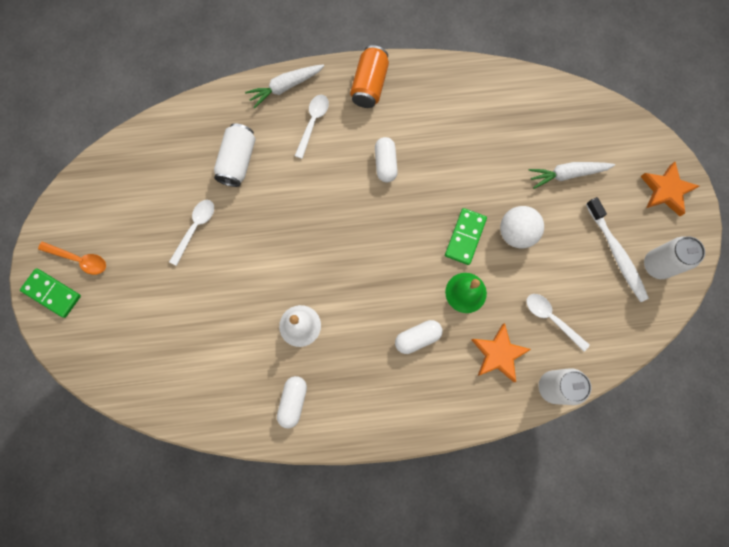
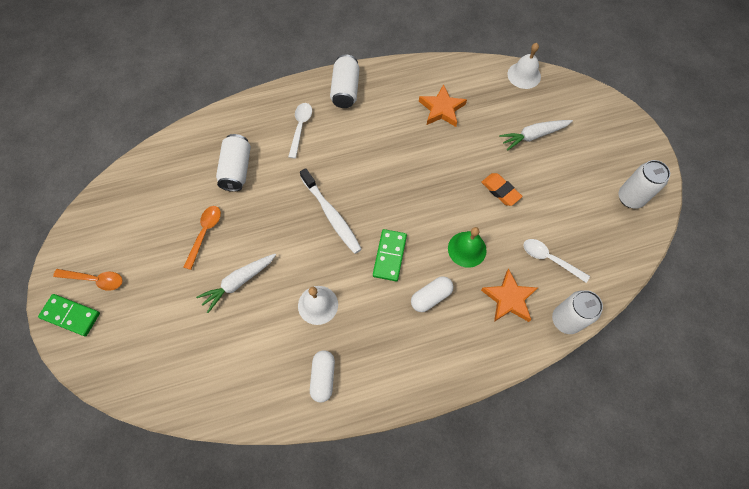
camera: 10 degrees left, 10 degrees down
white spoon [169,200,214,266] -> orange spoon [184,206,221,270]
white carrot [245,64,324,109] -> white carrot moved to [196,254,276,313]
orange can [350,45,389,108] -> white can [330,55,360,108]
white capsule [375,137,398,183] -> none
green domino [445,208,487,265] -> green domino moved to [373,229,407,281]
white ball [500,206,544,249] -> orange eraser [481,173,522,206]
white toothbrush [586,197,649,302] -> white toothbrush moved to [300,168,362,254]
orange star [640,162,699,216] -> orange star moved to [419,84,467,127]
none -> white bell [507,43,541,89]

